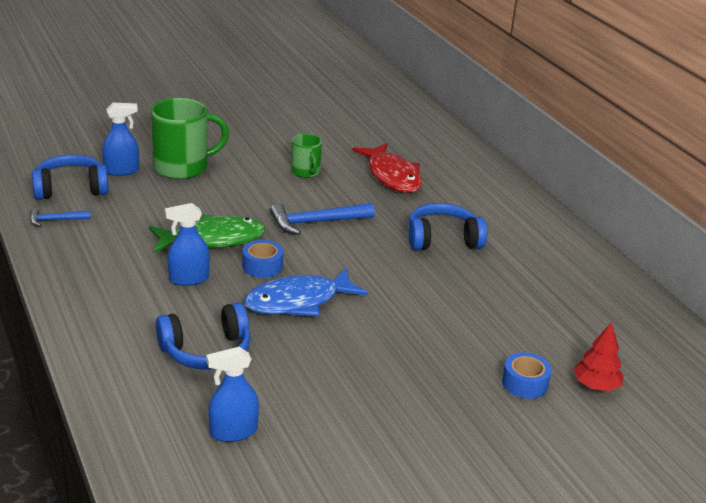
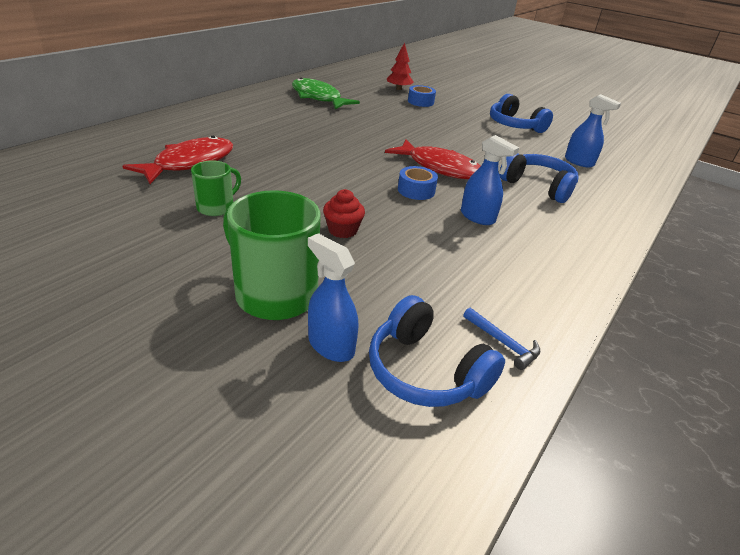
camera: 120 degrees left, 5 degrees up
green fish [149,214,265,253] -> green fish moved to [292,78,360,110]
blue fish [244,268,368,316] -> red fish [385,139,481,179]
blue hammer [270,203,375,235] -> none
blue headphones [408,203,487,250] -> blue headphones moved to [490,94,553,133]
none -> red cupcake [323,189,365,238]

